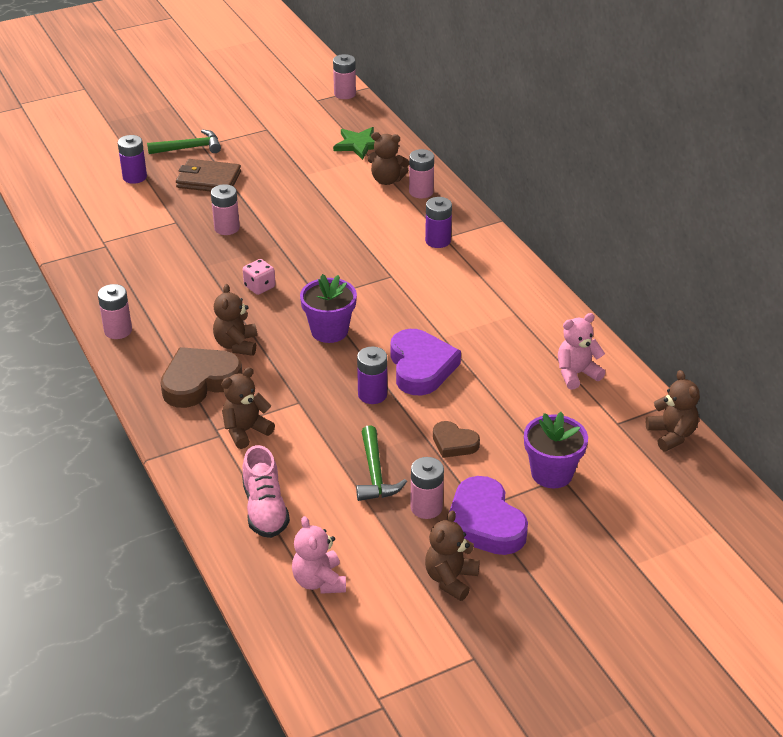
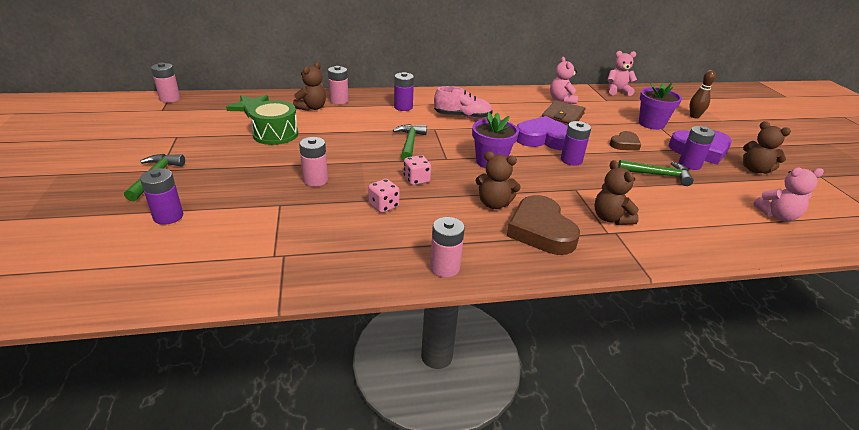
camera: 75 degrees left, 5 degrees down
brown wallet [176,159,241,192] -> brown wallet moved to [542,100,585,126]
pink shoe [242,445,290,538] -> pink shoe moved to [434,86,493,119]
pink battery [410,457,444,519] -> purple battery [679,126,715,170]
brown teddy bear [646,370,700,451] -> pink teddy bear [607,51,637,96]
none -> green drum [249,100,298,145]
none -> pink dice [368,179,400,213]
none -> green hammer [393,124,427,161]
none -> brown bowling pin [690,70,716,119]

